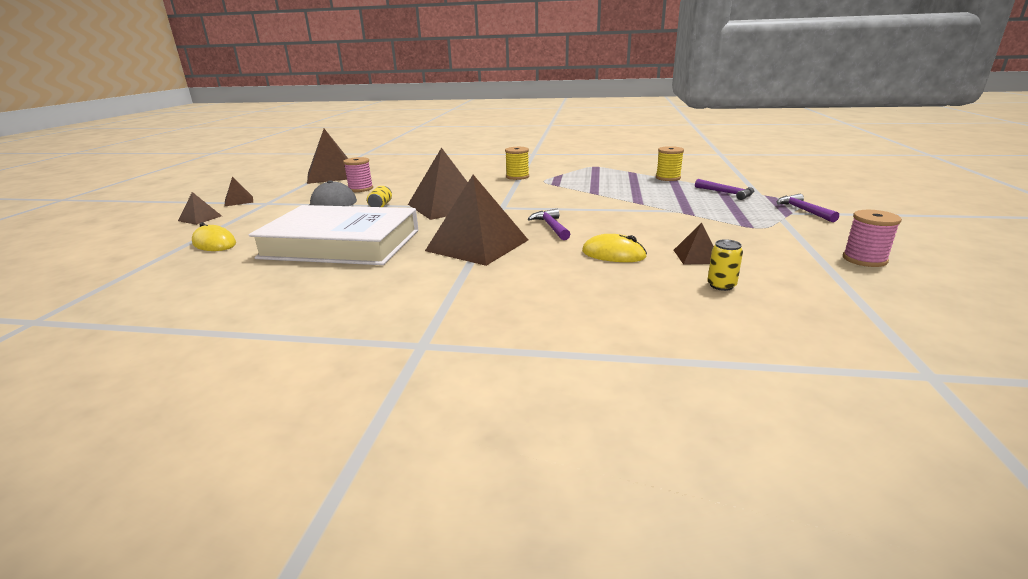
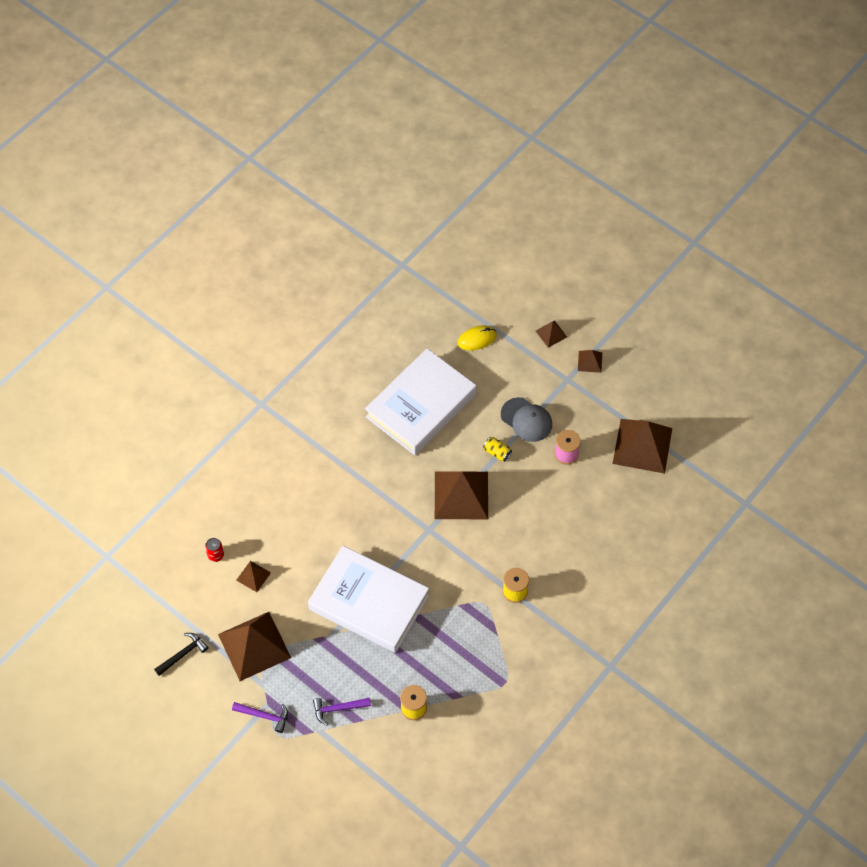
camera: 120 degrees right, 35 degrees up
brown pyramid [425,175,528,266] -> brown pyramid moved to [218,612,291,681]
purple hammer [528,209,570,240] -> none
yellow mouse [582,234,647,262] -> none
yellow can [707,239,743,291] -> red can [205,538,224,562]
pink spool [843,210,902,267] -> black hammer [154,633,209,676]
none -> white book [308,546,429,653]

